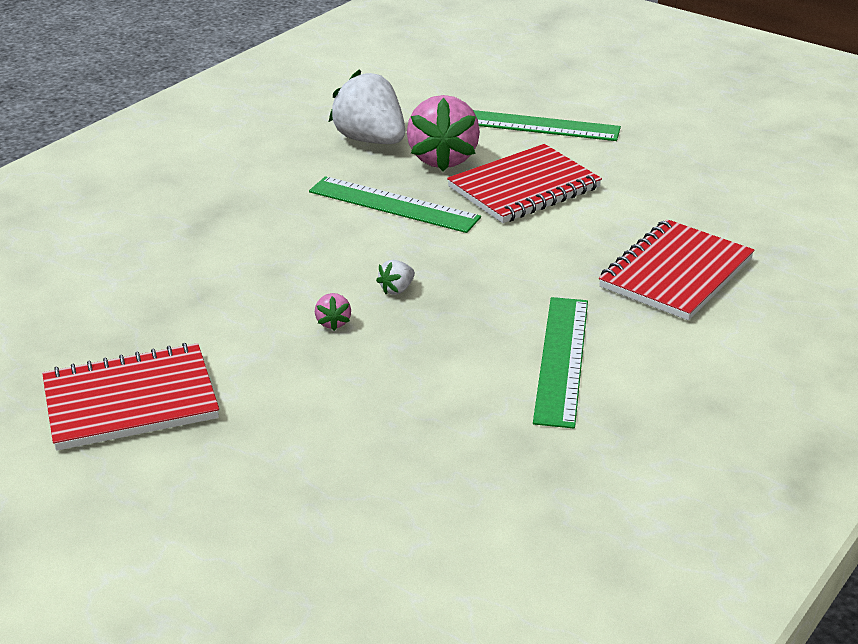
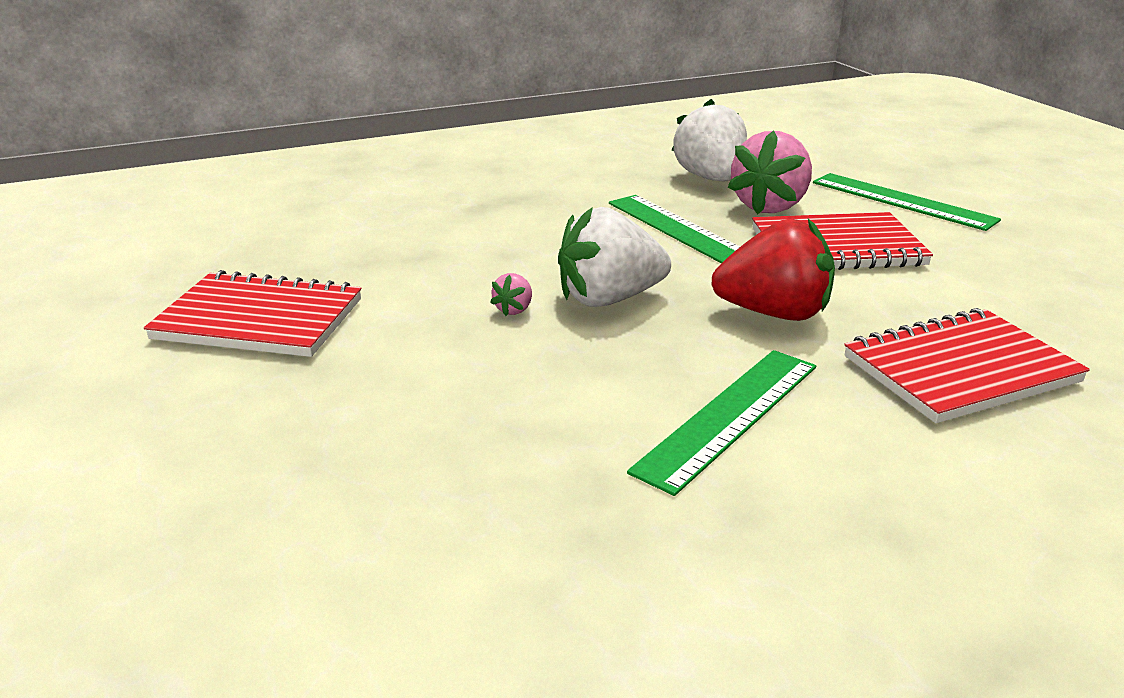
camera: 30 degrees right, 5 degrees down
white strawberry [376,260,415,295] -> white strawberry [558,207,671,307], size x2.39
none -> red strawberry [711,219,835,321]

